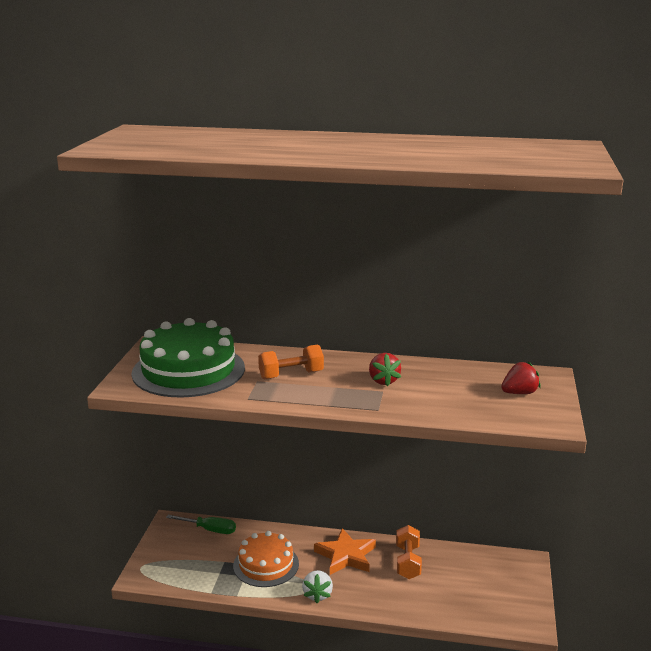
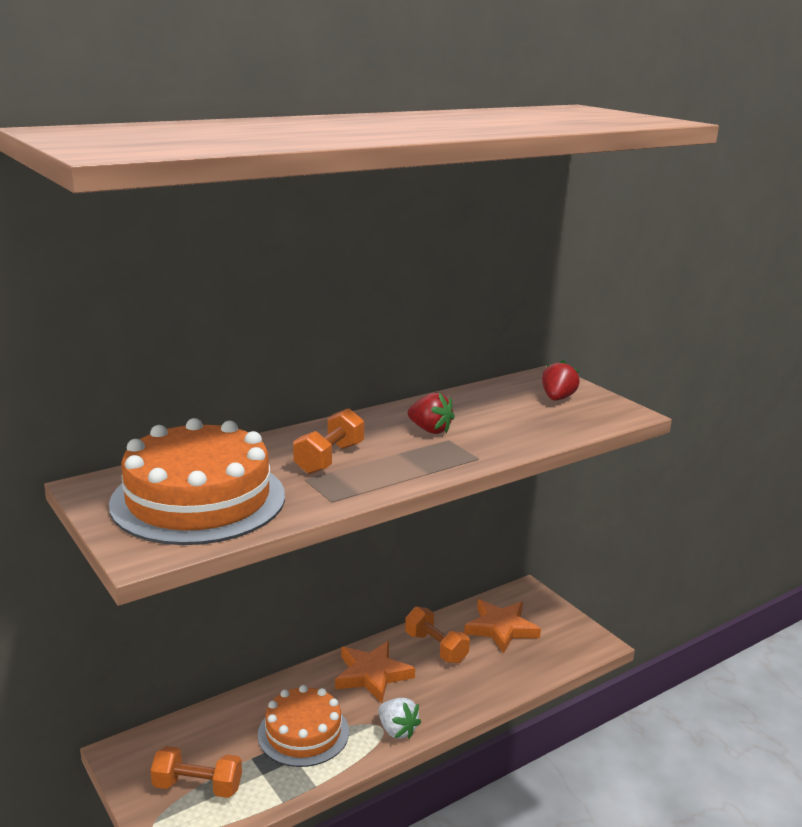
camera: 45 degrees left, 0 degrees up
green cake [132,318,245,398] -> orange cake [109,418,285,545]
green screwdriver [166,515,236,534] -> none
none -> orange dumbbell [151,746,242,798]
none -> orange star [464,599,541,654]

